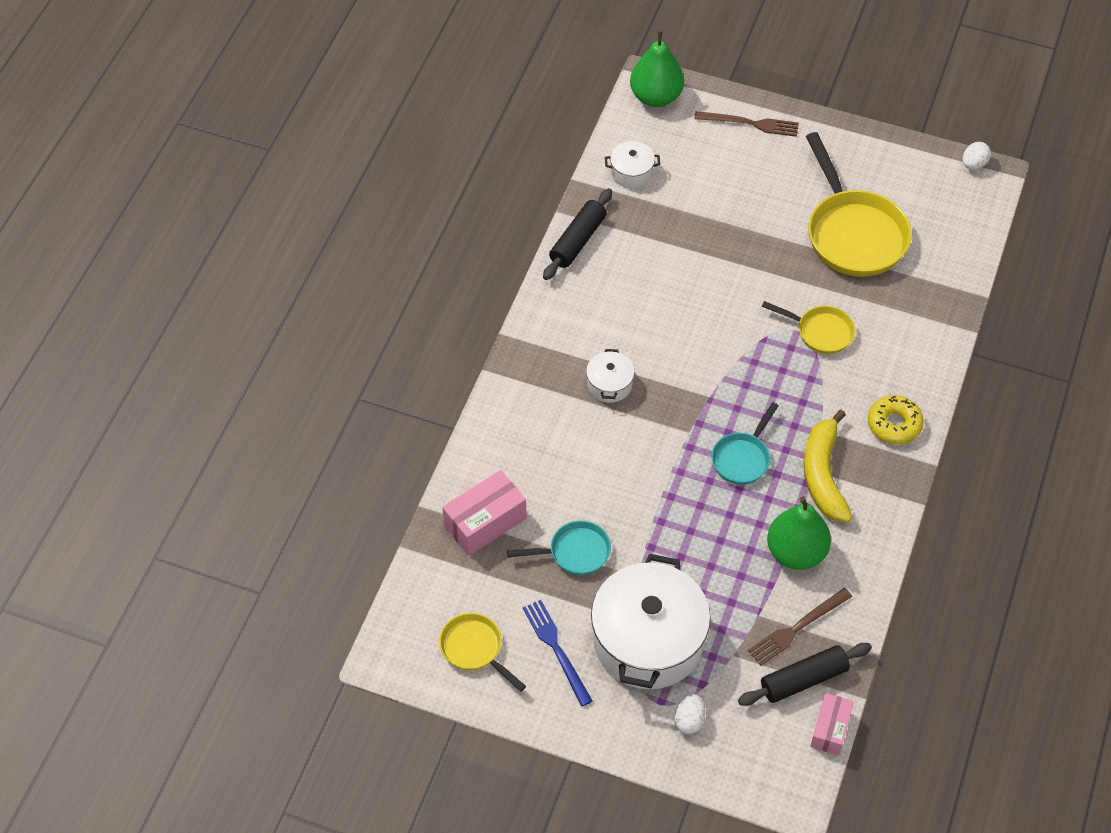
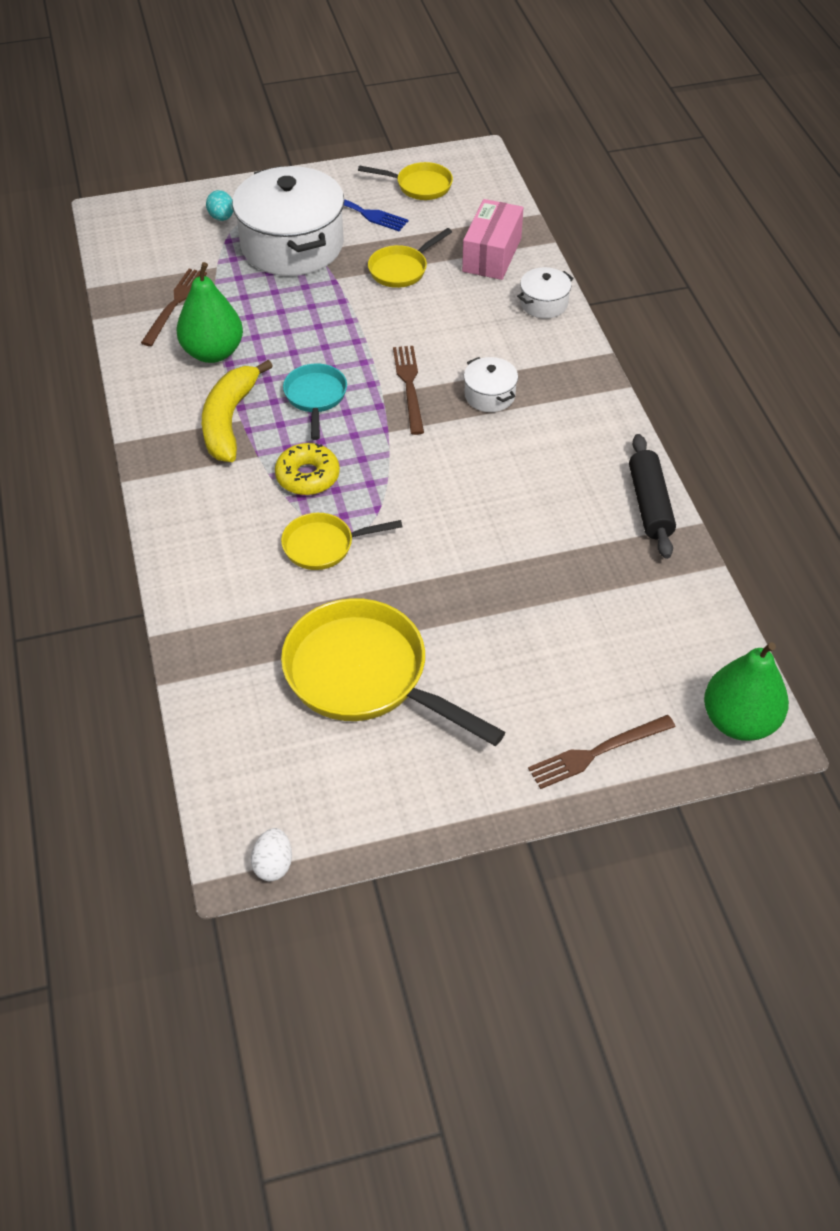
camera: 145 degrees right, 5 degrees down
turquoise pan [507,521,611,575] -> yellow pan [368,228,452,288]
white pot [605,141,660,188] -> white pot moved to [517,267,574,318]
white egg [674,694,705,734] -> turquoise egg [206,190,233,221]
black rolling pin [738,643,872,706] -> none
yellow banana [804,410,852,522] -> yellow banana turned 135 degrees counterclockwise [202,360,273,462]
pink box [810,693,854,755] -> none
yellow donut [868,395,924,444] -> yellow donut moved to [275,443,340,495]
none -> brown fork [393,346,424,435]

